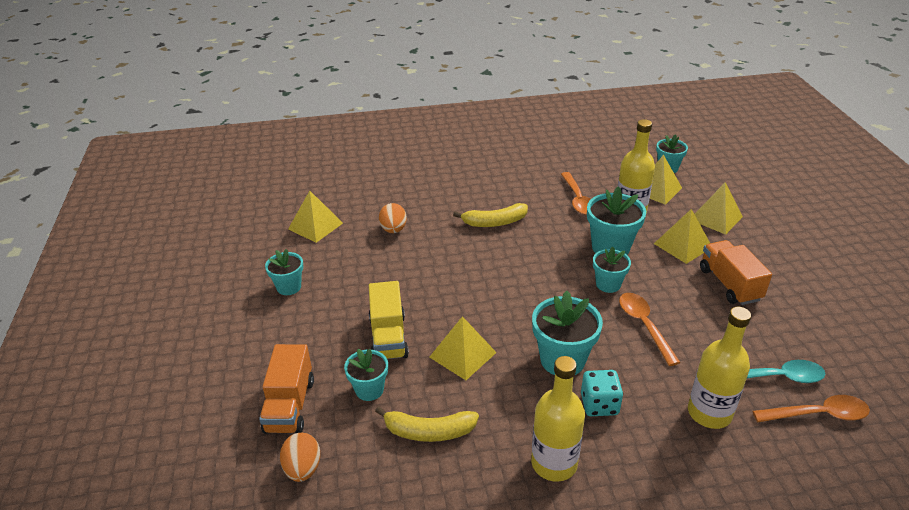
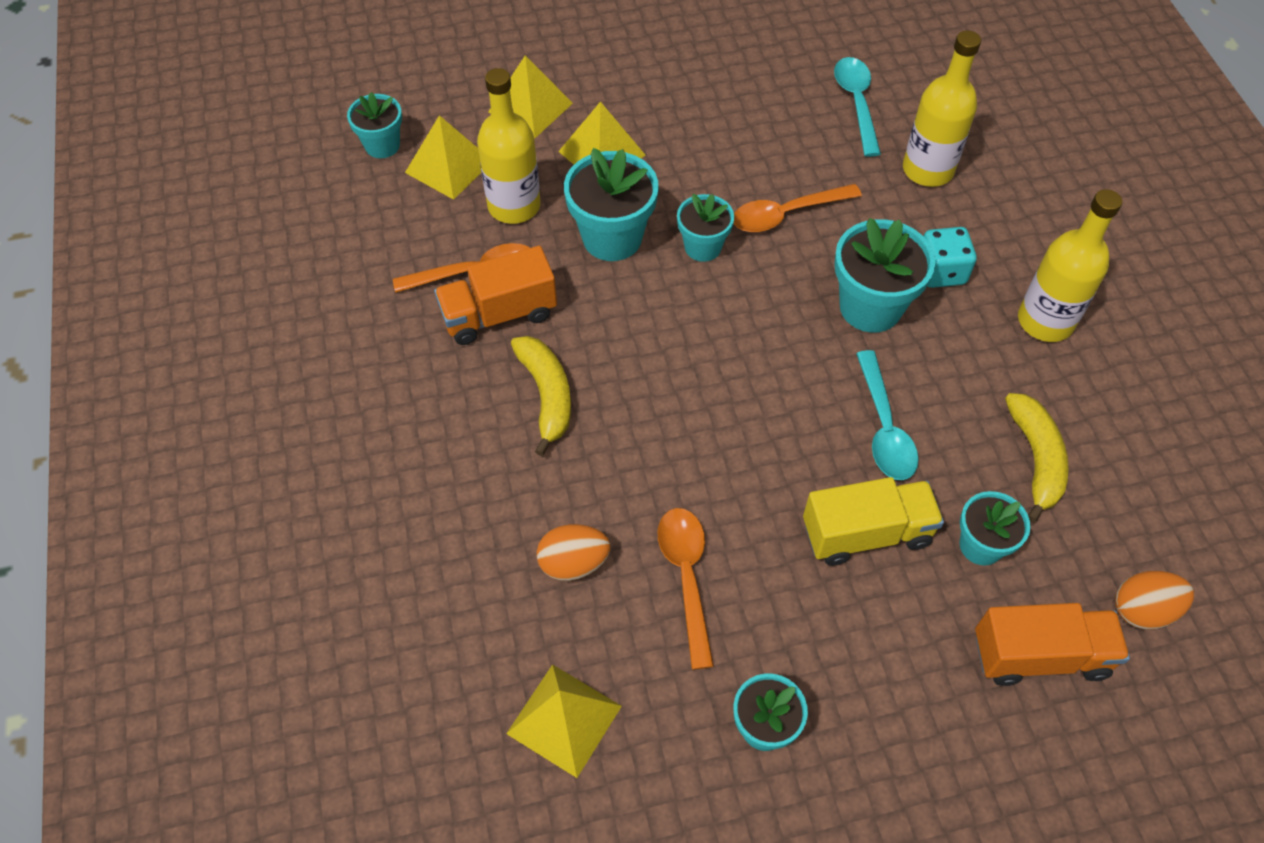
camera: 95 degrees left, 20 degrees up
yellow pyramid [429,316,497,380] -> turquoise spoon [856,350,919,480]
orange truck [700,240,772,305] -> orange truck moved to [434,246,557,345]
orange spoon [753,395,870,422] -> orange spoon moved to [658,508,714,670]

